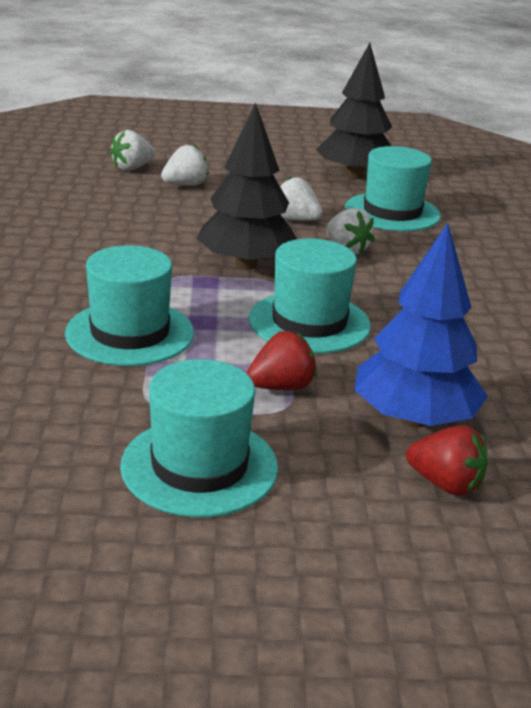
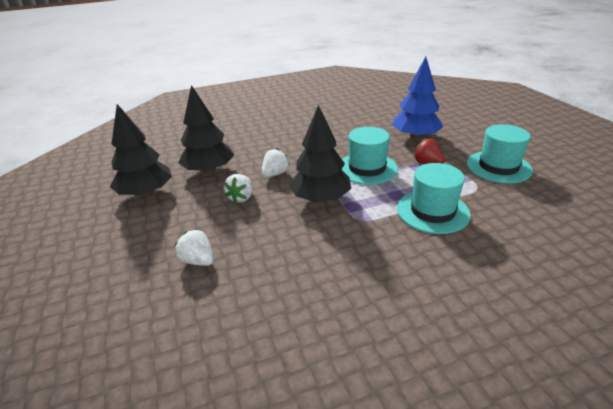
camera: 105 degrees left, 5 degrees up
white strawberry [110,130,156,171] -> none
turquoise hat [345,146,441,231] -> black tree [178,85,234,174]
red strawberry [406,425,488,496] -> none

